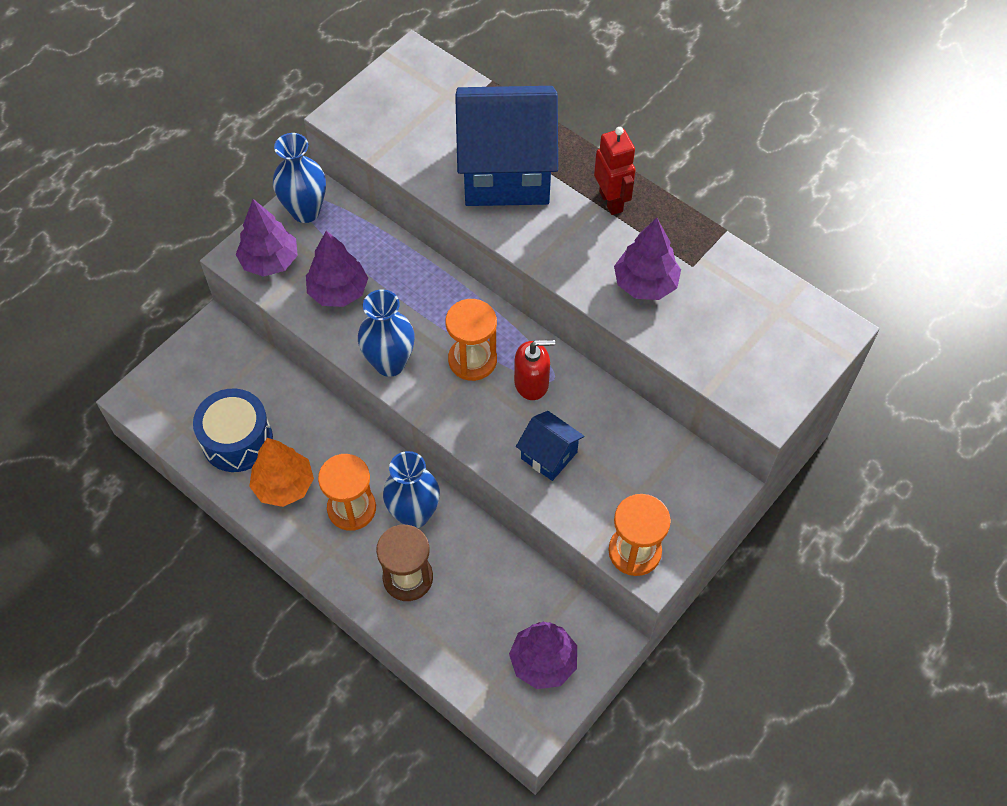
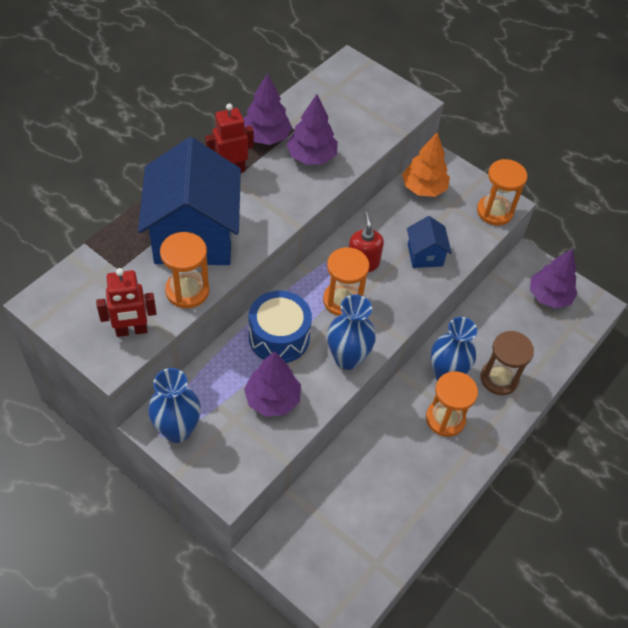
camera: 95 degrees left, 5 degrees down
blue drum [193,389,273,472] -> blue drum moved to [249,291,312,363]
purple tree [236,199,298,277] -> purple tree moved to [243,73,292,145]
orange tree [249,438,314,507] -> orange tree moved to [402,132,450,197]
blue house [516,411,584,481] -> blue house turned 45 degrees counterclockwise [407,216,452,268]
none -> red robot [96,268,156,337]
none -> orange hourglass [160,232,209,308]

